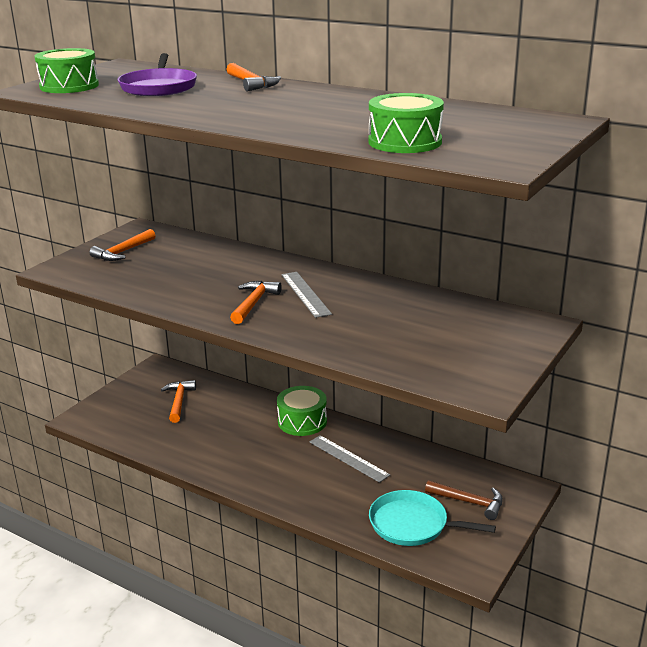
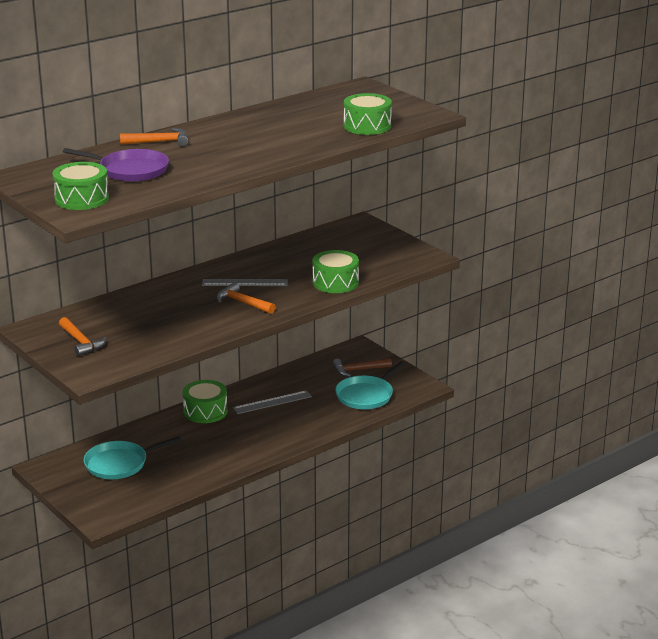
camera: 70 degrees left, 0 degrees up
orange hammer [161,380,196,423] -> turquoise pan [84,437,181,479]
brown hammer [425,480,503,520] -> brown hammer turned 150 degrees counterclockwise [332,358,392,377]
none -> green drum [312,250,359,293]

